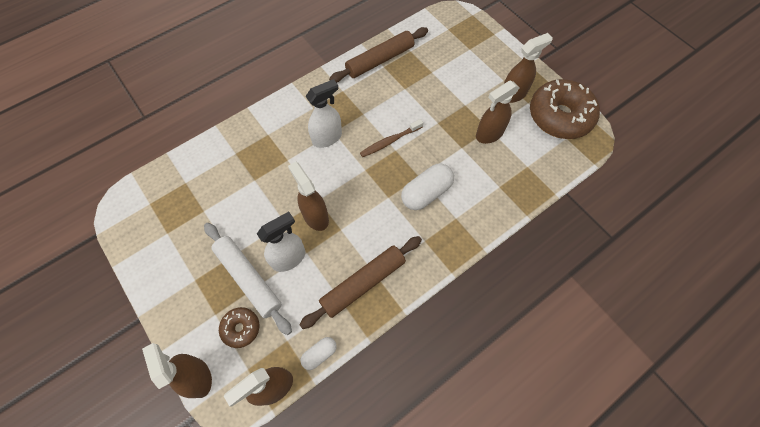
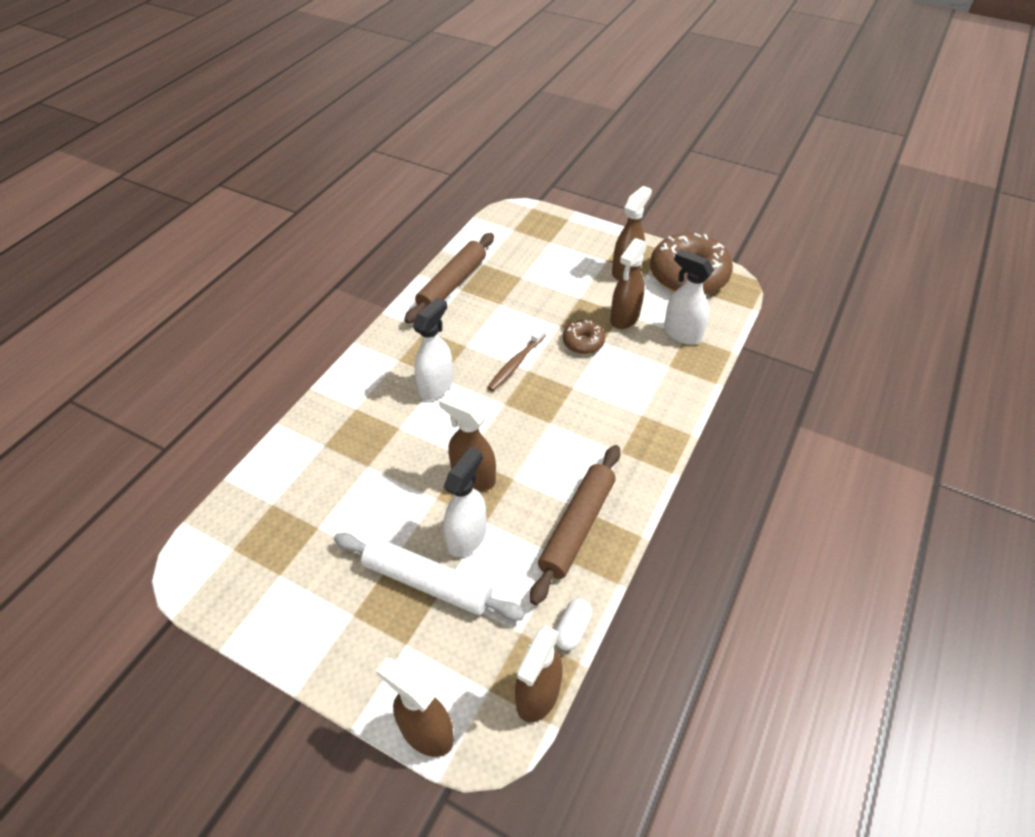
camera: 25 degrees left, 15 degrees down
brown donut [219,307,259,348] -> brown donut moved to [563,320,605,354]
white capsule [401,163,454,210] -> none
none -> white spray bottle [664,250,714,345]

